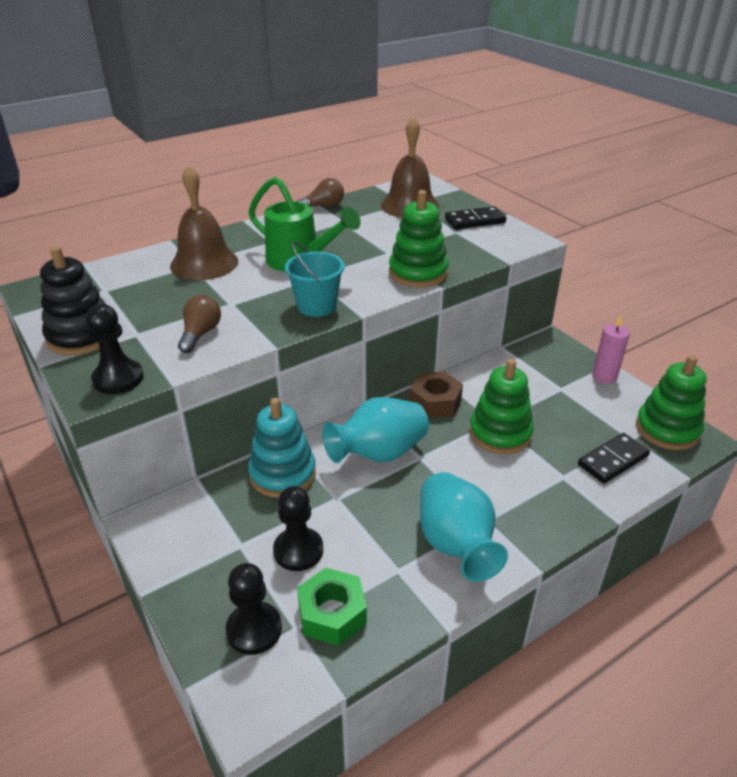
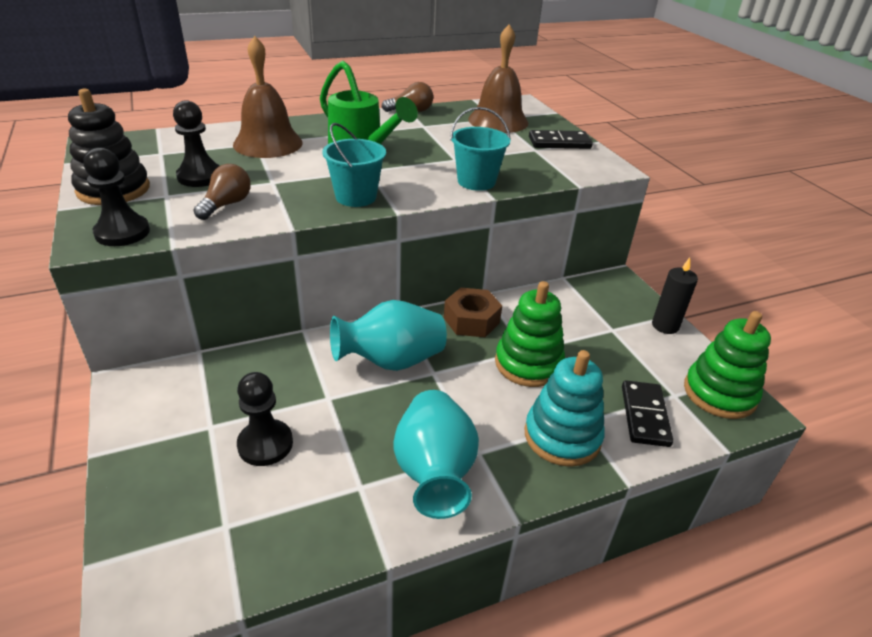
camera: 10 degrees right, 0 degrees up
black pawn [226,563,282,655] -> black pawn moved to [173,100,220,187]
turquoise stacking toy [248,397,316,498] -> turquoise stacking toy moved to [525,350,605,467]
green nut [297,567,367,646] -> none
green stacking toy [389,190,449,287] -> turquoise bucket [450,107,510,191]
black domino [578,433,650,484] -> black domino turned 60 degrees counterclockwise [622,380,673,447]
pink candle [592,315,630,384] -> black candle [652,258,698,334]

